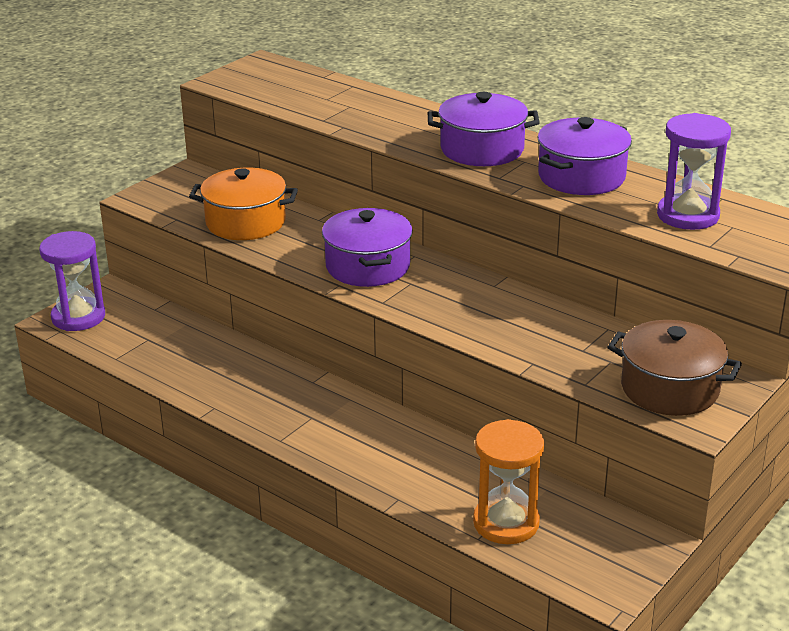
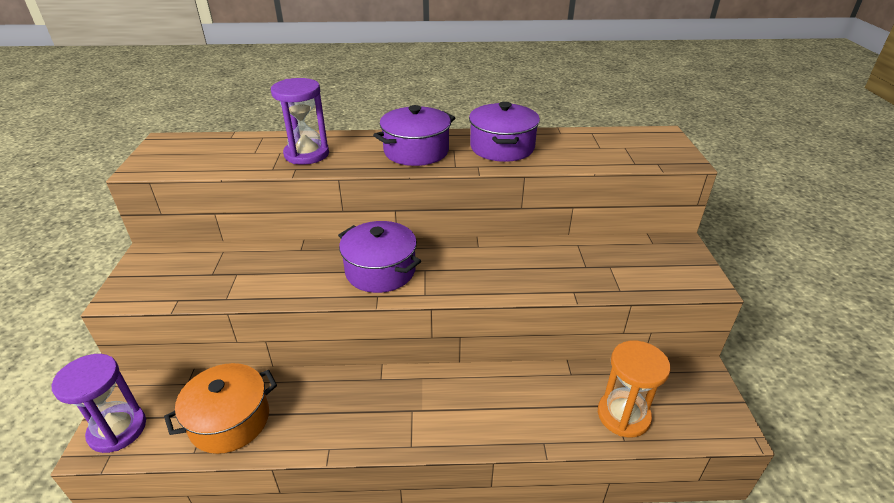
camera: 40 degrees left, 5 degrees up
orange pot [189,168,298,240] -> orange pot moved to [164,363,277,454]
brown pot [608,320,742,416] -> none
purple hourglass [657,113,731,230] -> purple hourglass moved to [271,78,329,165]

